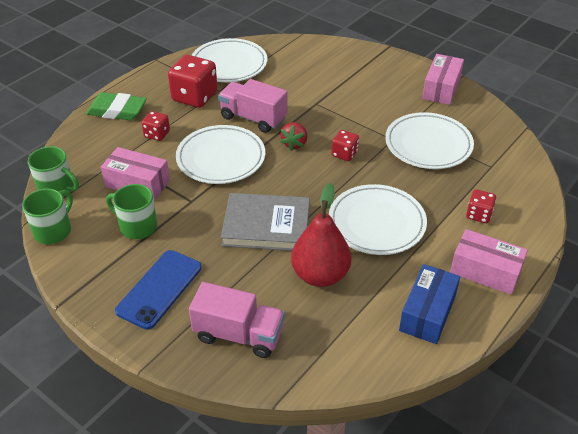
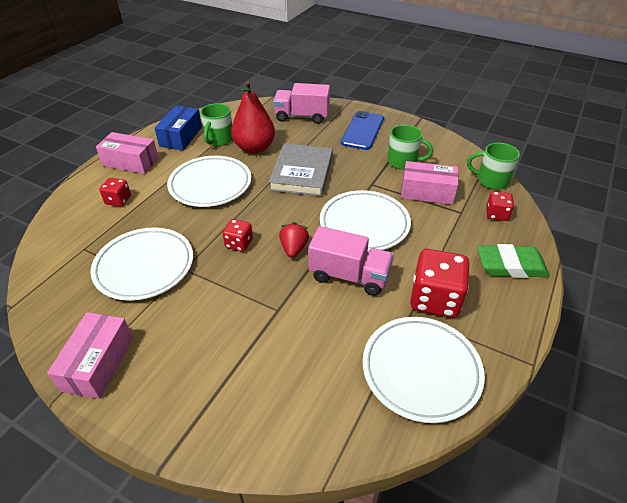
camera: 170 degrees right, 0 degrees up
green mug [22,189,73,244] -> green mug moved to [200,103,233,146]
red dice [142,111,170,141] -> red dice moved to [486,191,514,221]
grey book [221,193,310,251] -> grey book turned 75 degrees counterclockwise [269,143,333,196]

